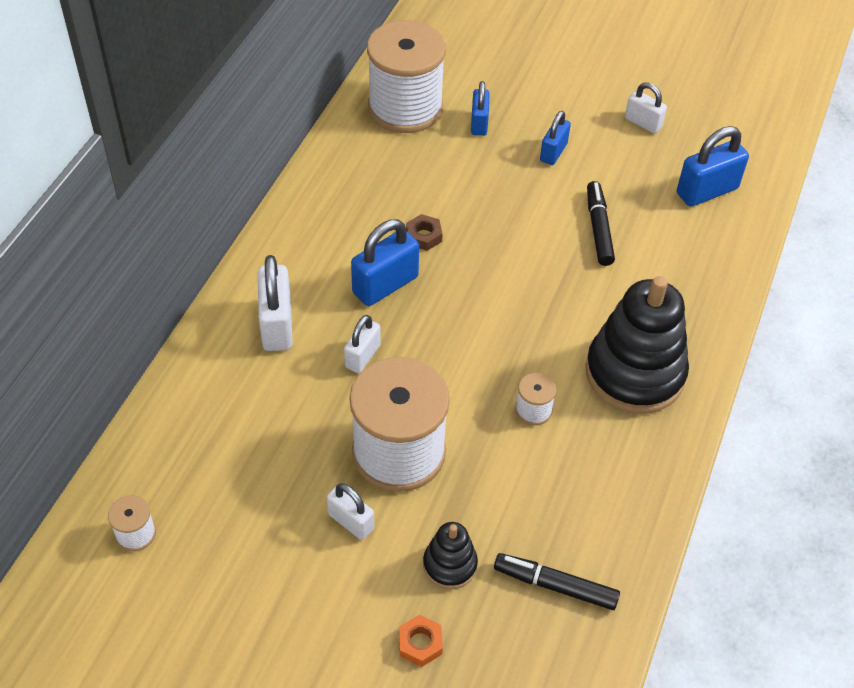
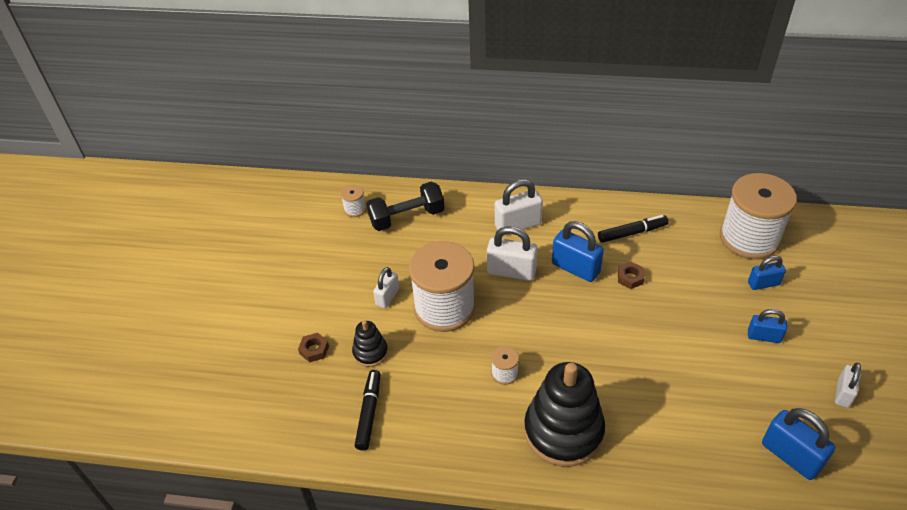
camera: 80 degrees right, 5 degrees down
white padlock [344,315,381,373] -> white padlock [487,226,538,281], size x1.60
orange nut [399,615,443,667] -> brown nut [298,333,329,362]
black marker [587,181,615,266] -> black marker moved to [598,215,669,243]
none -> black dumbbell [366,181,445,231]

